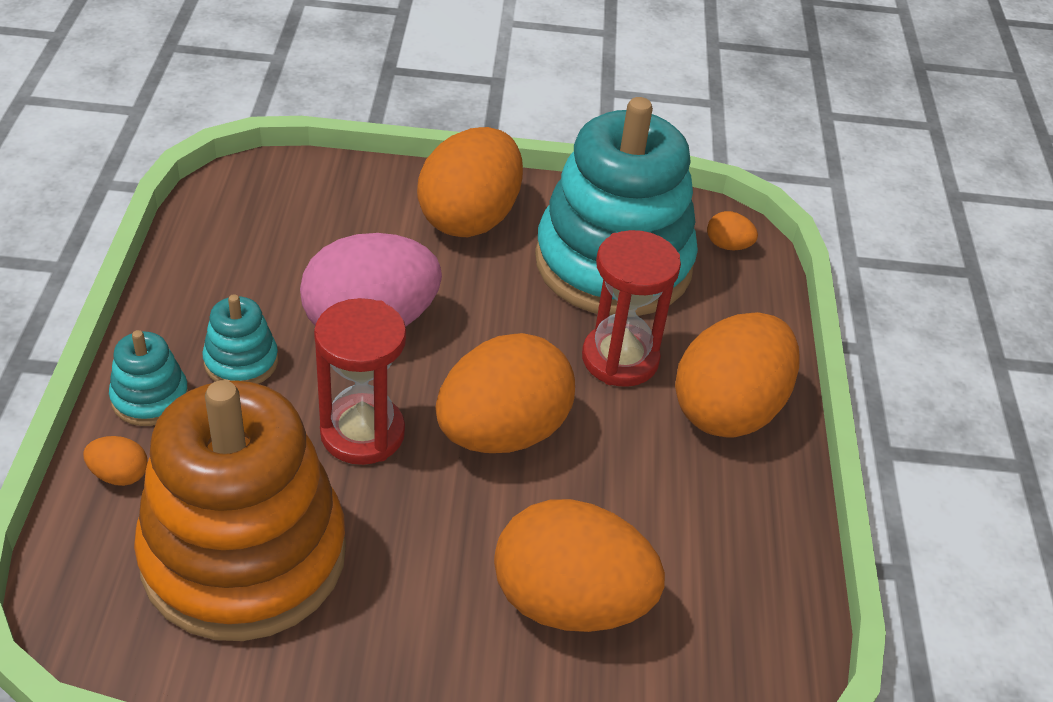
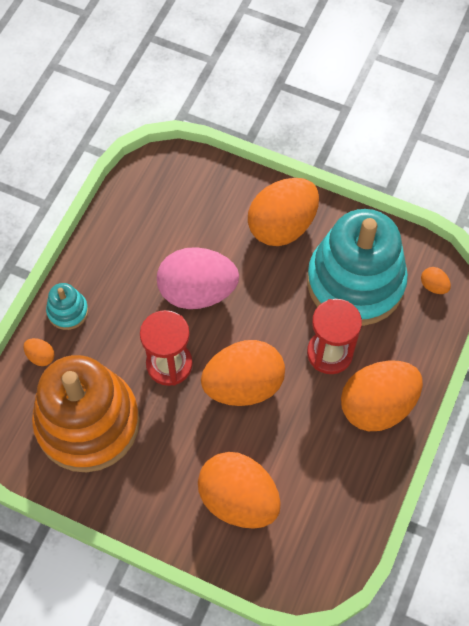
camera: 25 degrees right, 20 degrees up
turquoise stacking toy [202,294,278,384] -> none

